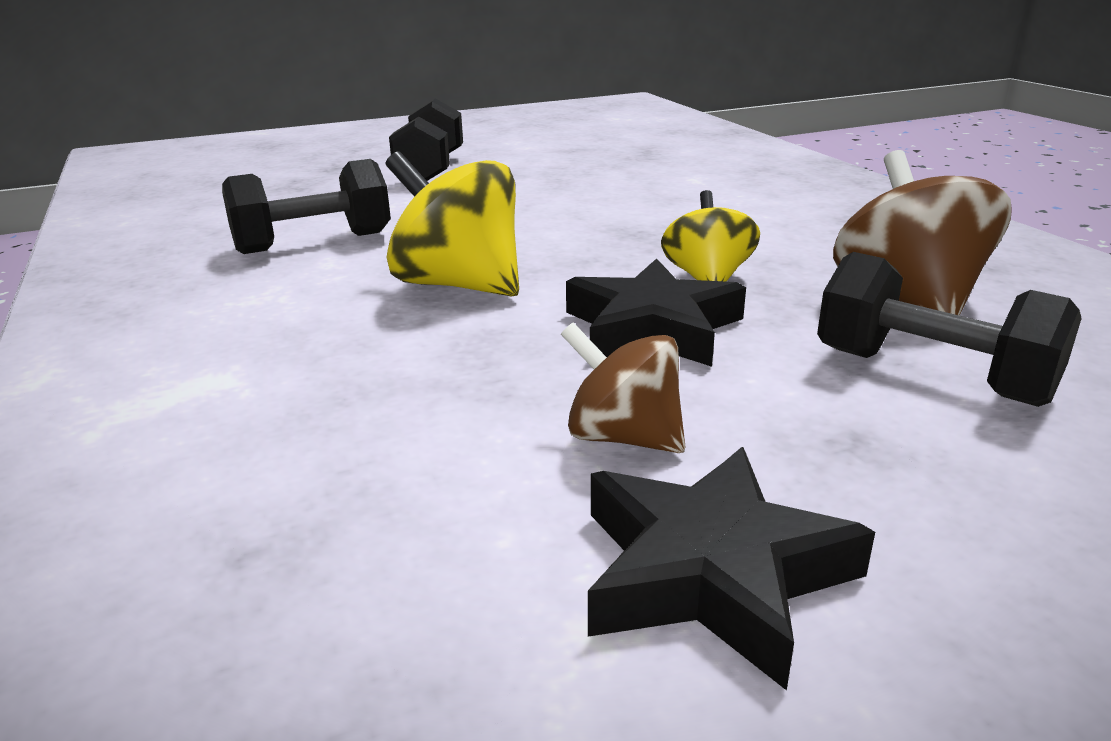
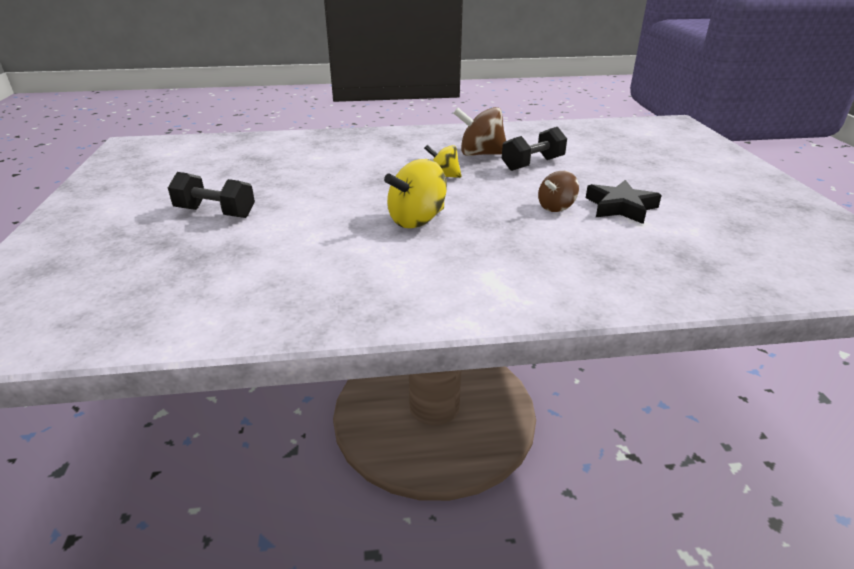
camera: 75 degrees left, 5 degrees up
black dumbbell [222,159,391,254] -> none
black star [566,258,746,367] -> none

